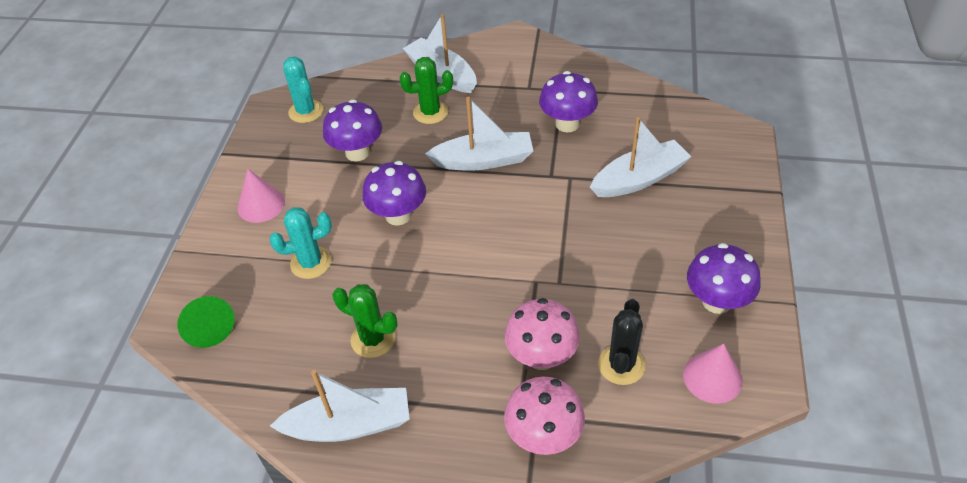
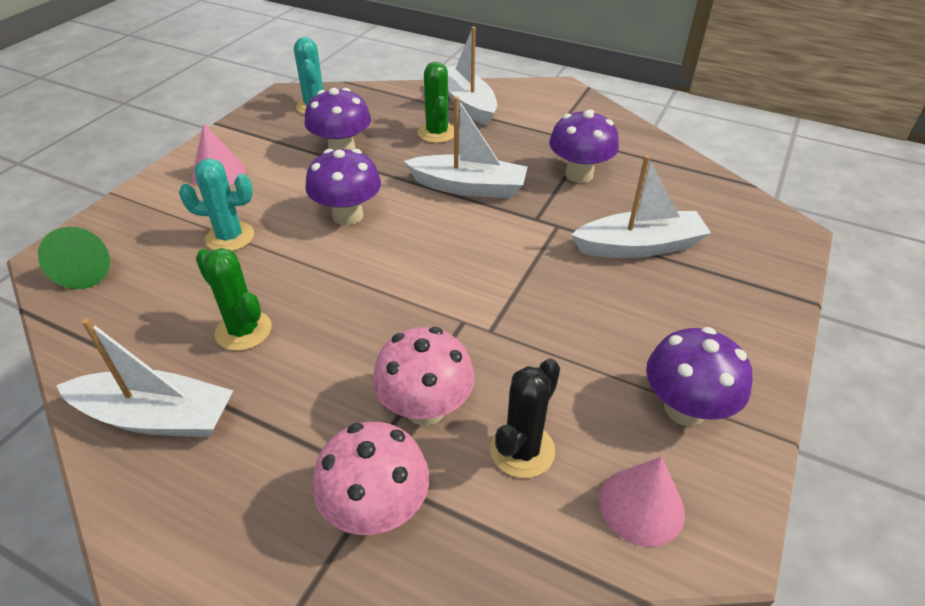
camera: 15 degrees right, 5 degrees down
green cactus [399,57,453,124] -> green cactus turned 75 degrees clockwise [418,61,454,143]

